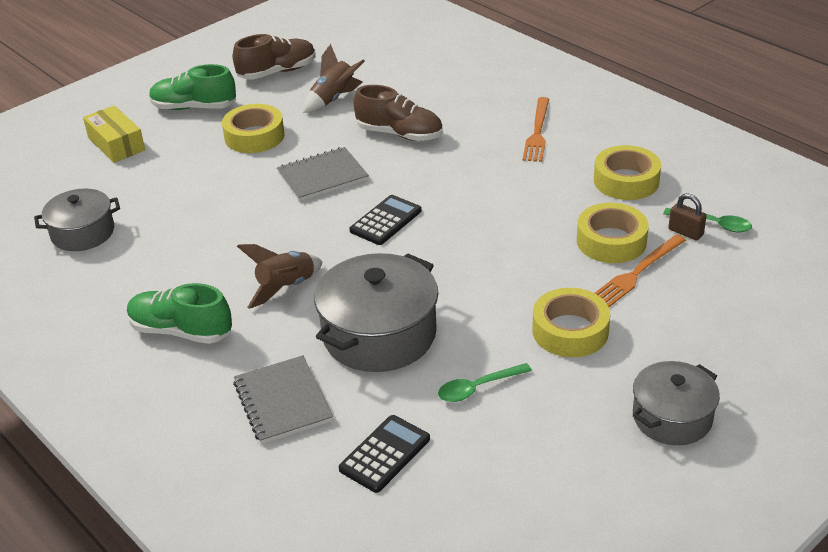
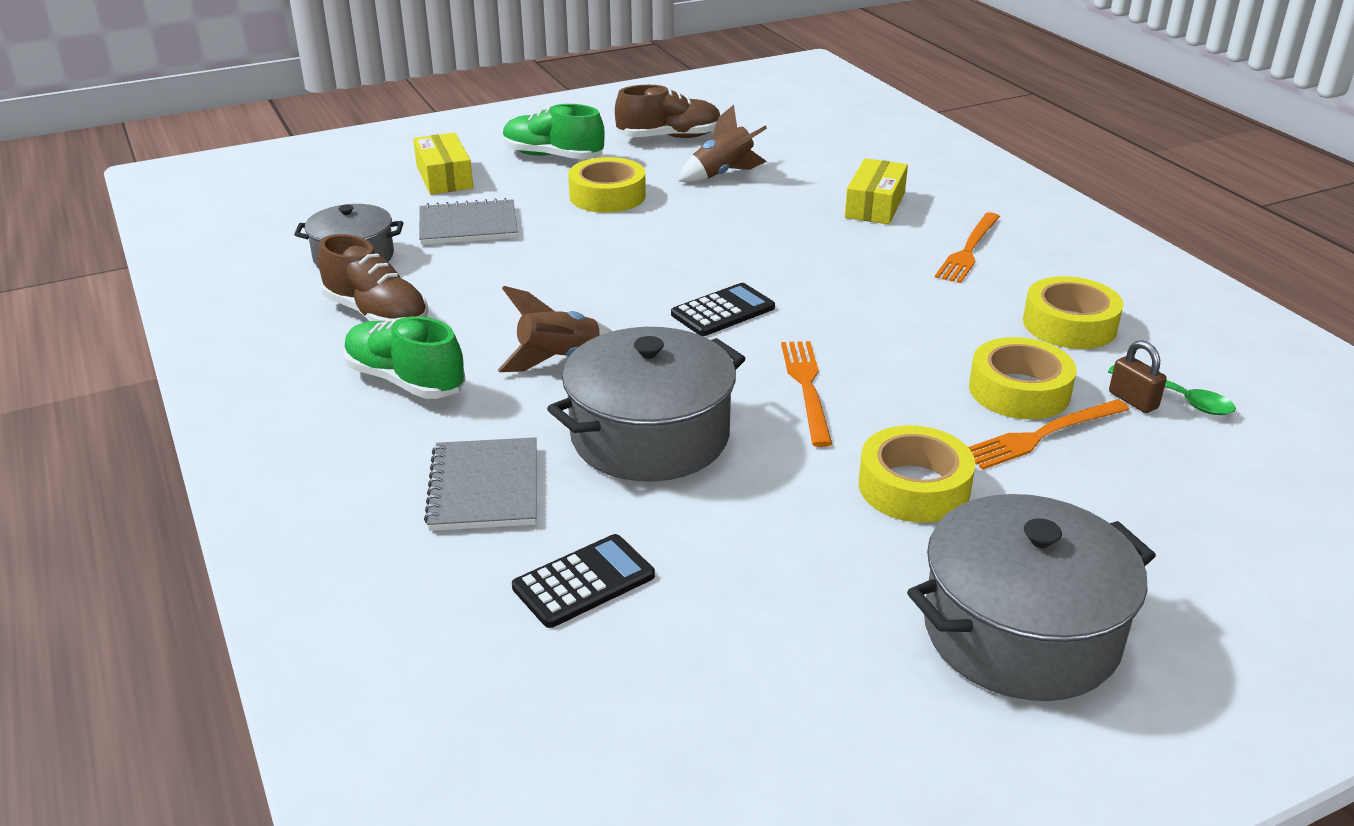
camera: 15 degrees right, 5 degrees down
grey notebook [277,147,369,201] -> grey notebook moved to [419,198,518,245]
brown shoe [354,85,443,141] -> brown shoe moved to [318,234,429,322]
green spoon [438,363,532,402] -> none
grey pot [633,361,720,445] -> grey pot [907,494,1156,701], size x1.59
none -> orange fork [781,341,832,447]
none -> yellow box [845,158,908,224]

